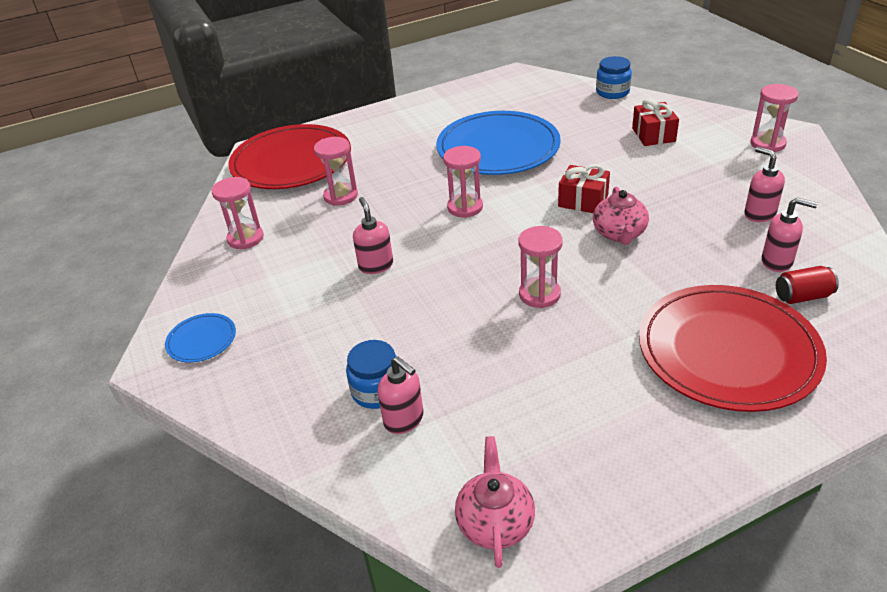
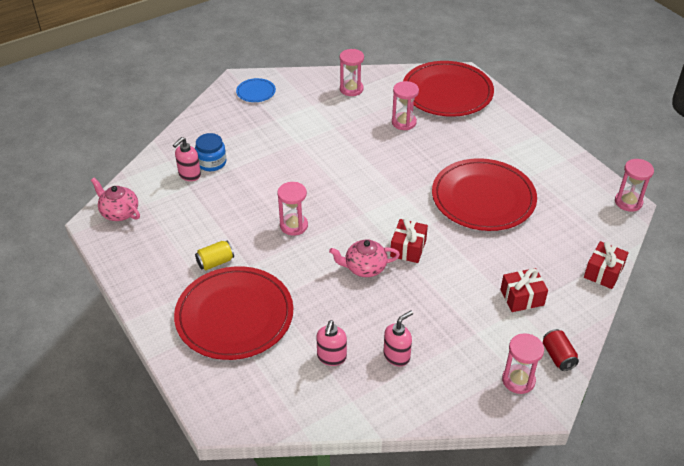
camera: 80 degrees right, 5 degrees up
pink soap dispenser [353,197,393,274] -> none
blue plate [436,111,561,175] -> red plate [432,158,537,231]
pink hourglass [443,146,483,218] -> pink hourglass moved to [615,159,654,212]
pink teapot [455,436,535,568] -> pink teapot turned 135 degrees counterclockwise [91,178,140,221]
blue jar [596,56,632,99] -> red gift [584,241,629,289]
red can [776,266,839,304] -> red can moved to [543,329,579,371]
none -> yellow can [195,241,234,270]

